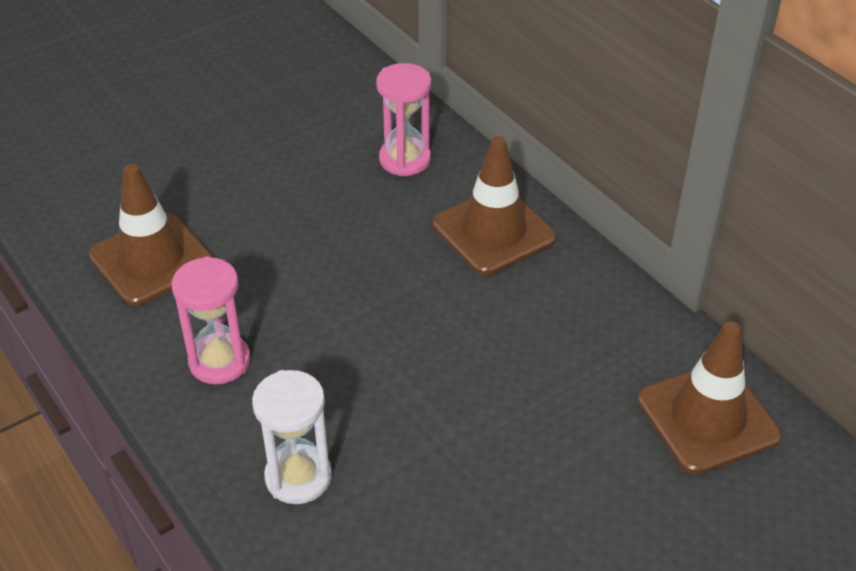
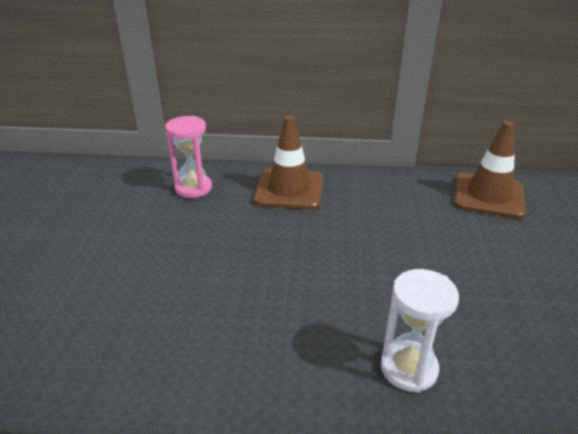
camera: 50 degrees left, 10 degrees down
brown traffic cone [89,164,213,306] -> none
pink hourglass [172,256,250,384] -> none

